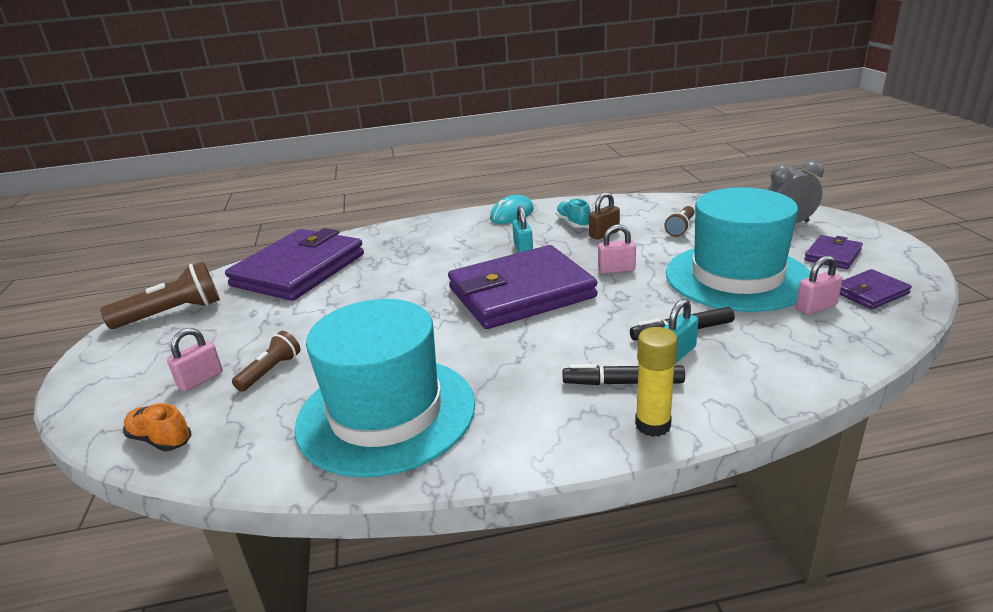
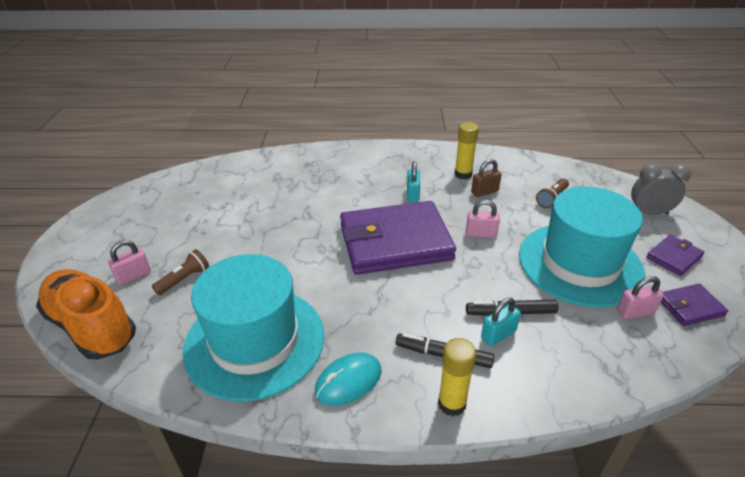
camera: 10 degrees right, 10 degrees up
brown flashlight [100,262,220,329] -> none
orange shoe [123,403,191,451] -> orange shoe [36,269,136,359], size x2.13
purple wallet [225,228,364,301] -> none
turquoise mouse [490,195,534,224] -> turquoise mouse moved to [315,352,382,406]
turquoise shoe [555,199,591,228] -> yellow glue stick [454,122,479,180]

